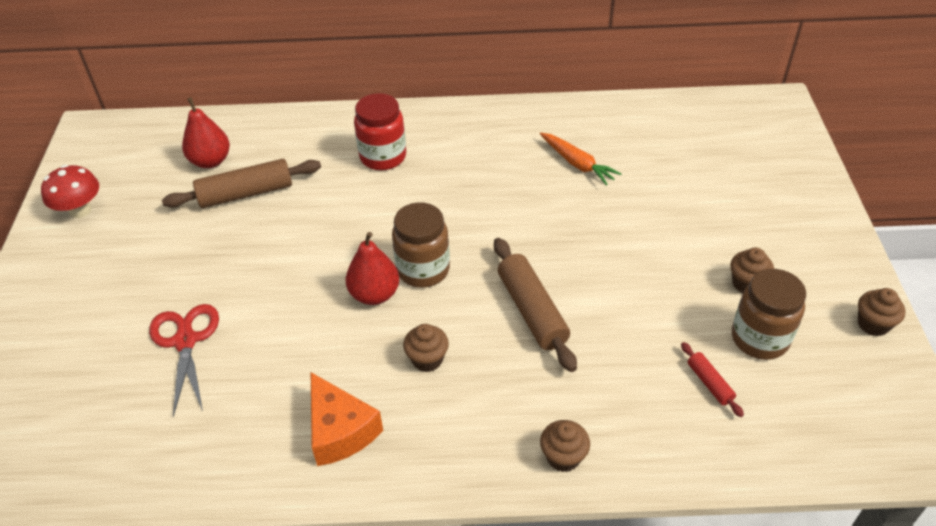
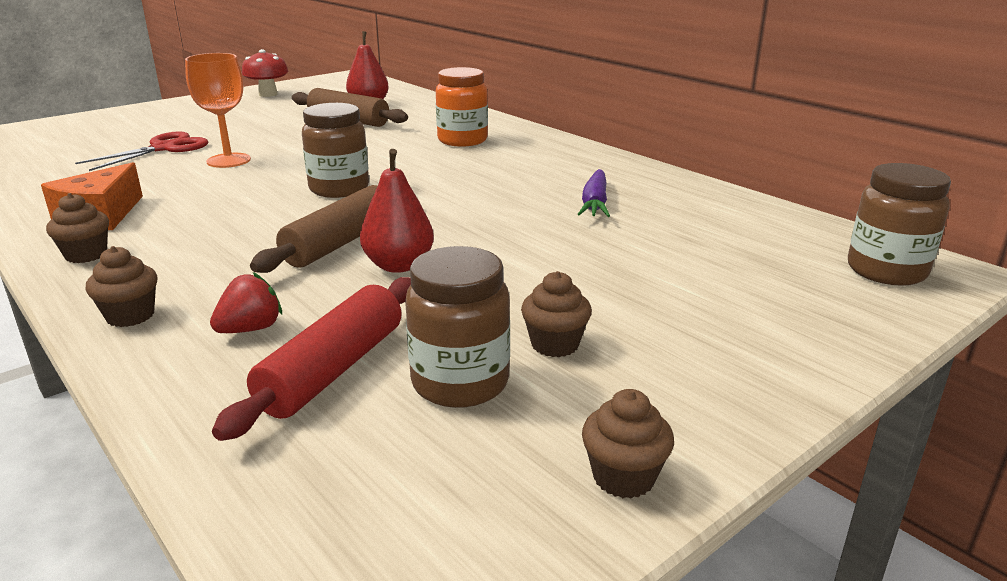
camera: 50 degrees right, 20 degrees down
red pear [346,232,399,305] -> red pear moved to [360,149,434,273]
red jar [354,93,406,170] -> orange jar [436,67,488,147]
brown cupcake [403,324,449,372] -> brown cupcake moved to [46,193,109,263]
orange carrot [540,132,622,186] -> purple carrot [577,169,610,217]
red rolling pin [681,342,744,417] -> red rolling pin [212,277,411,441], size x1.99
none -> orange goblet [185,53,251,168]
none -> red strawberry [210,272,282,333]
none -> brown jar [848,163,951,286]

